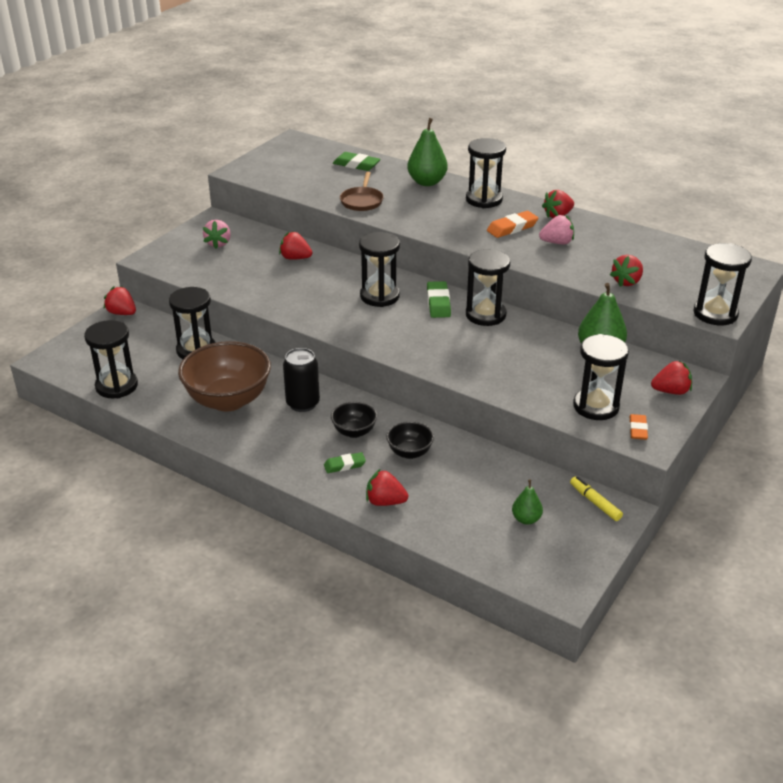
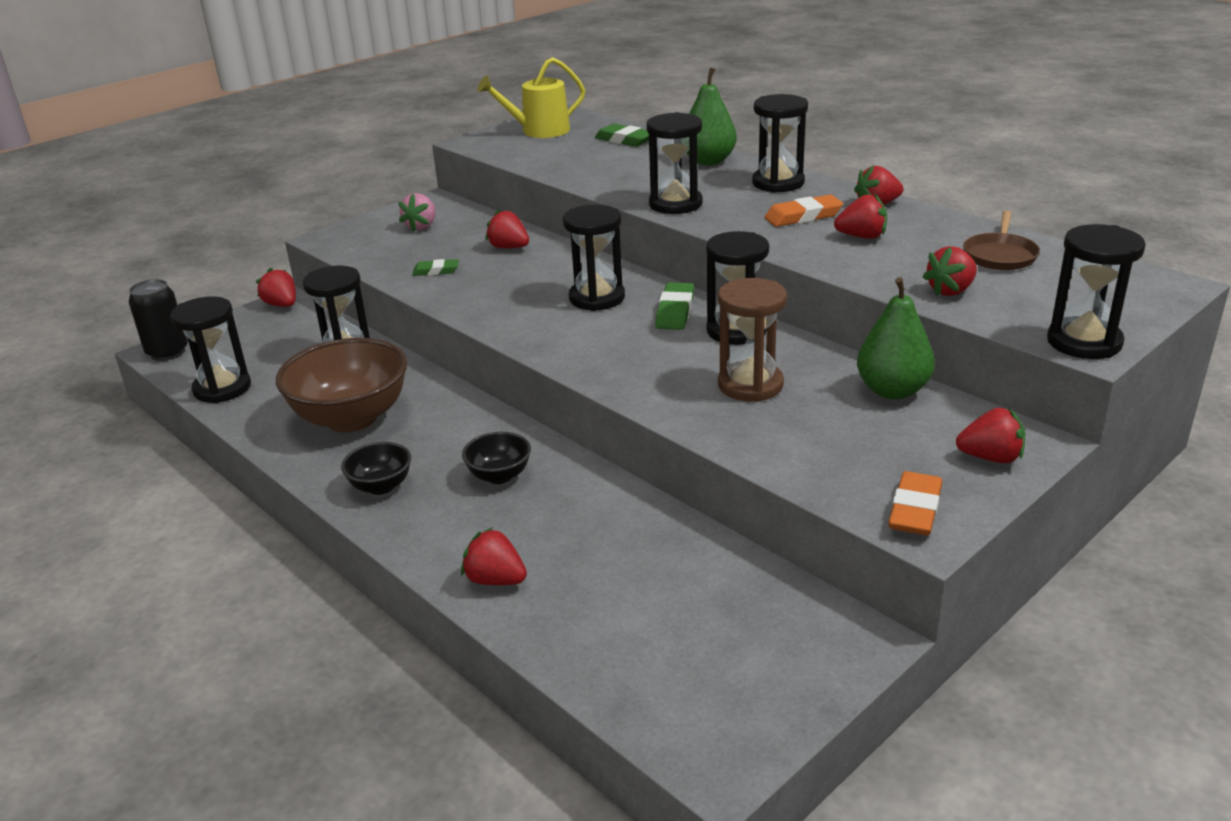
camera: 15 degrees right, 5 degrees down
black can [283,348,320,412] -> black can moved to [129,279,188,361]
green eraser [324,452,366,473] -> green eraser moved to [412,259,459,276]
brown pan [340,172,384,211] -> brown pan moved to [963,211,1040,270]
black bowl [386,421,434,459] -> black bowl moved to [341,442,411,495]
green pear [512,479,543,525] -> none
pink strawberry [539,215,574,244] -> red strawberry [834,194,887,239]
yellow marker [570,477,623,521] -> none
black hourglass [573,334,629,420] -> black hourglass moved to [646,112,703,214]
orange eraser [629,414,648,440] -> orange eraser [888,471,942,535], size x1.51
none -> yellow watering can [477,57,585,138]
none -> brown hourglass [718,278,787,402]

